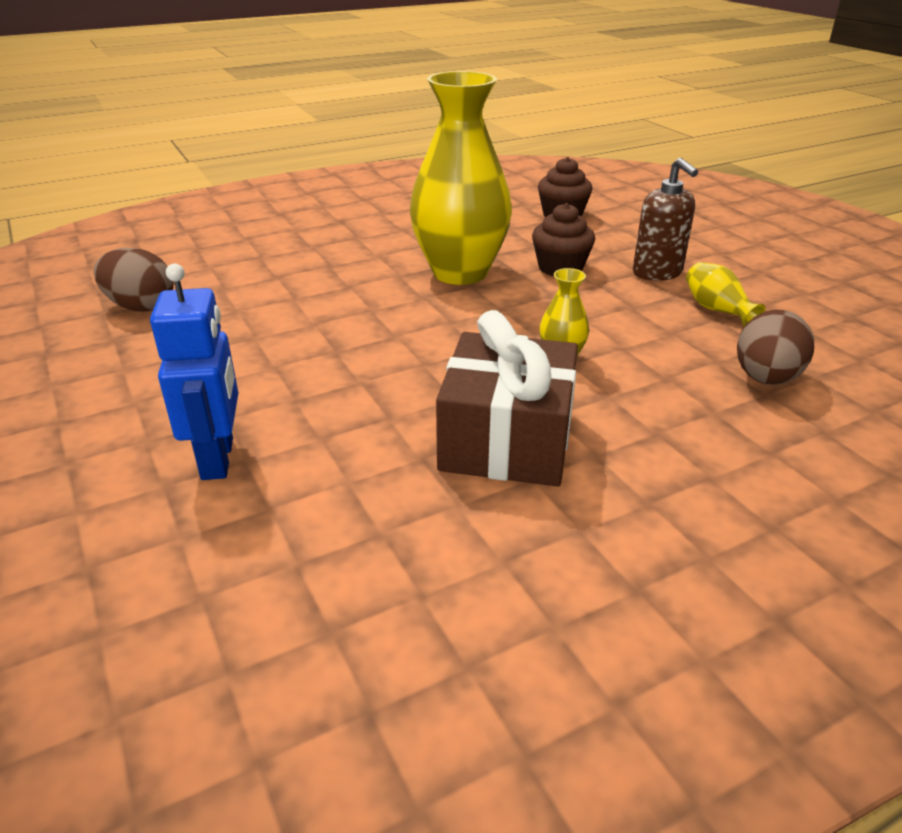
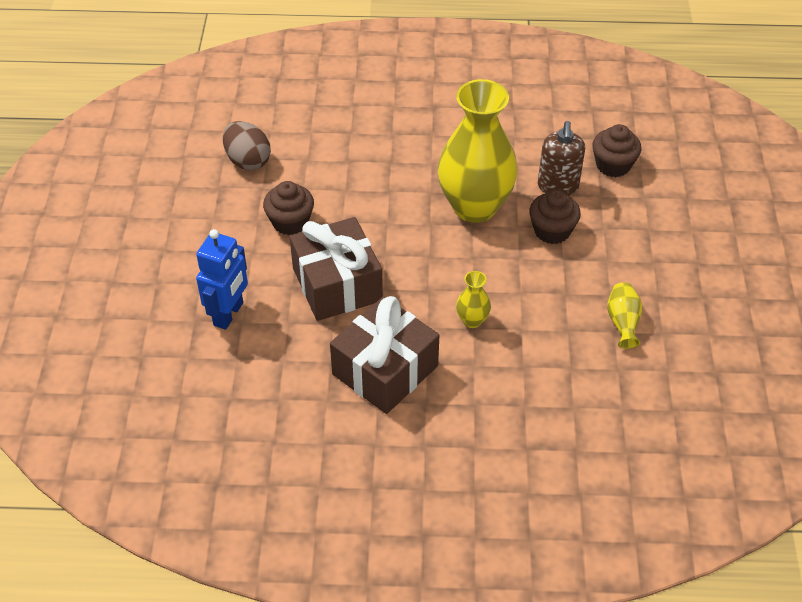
camera: 30 degrees right, 15 degrees up
brown soap dispenser [633,158,698,281] -> brown soap dispenser moved to [538,121,585,196]
brown egg [737,310,814,385] -> none
none -> brown cupcake [263,181,314,235]
none -> brown gift [290,217,383,321]

